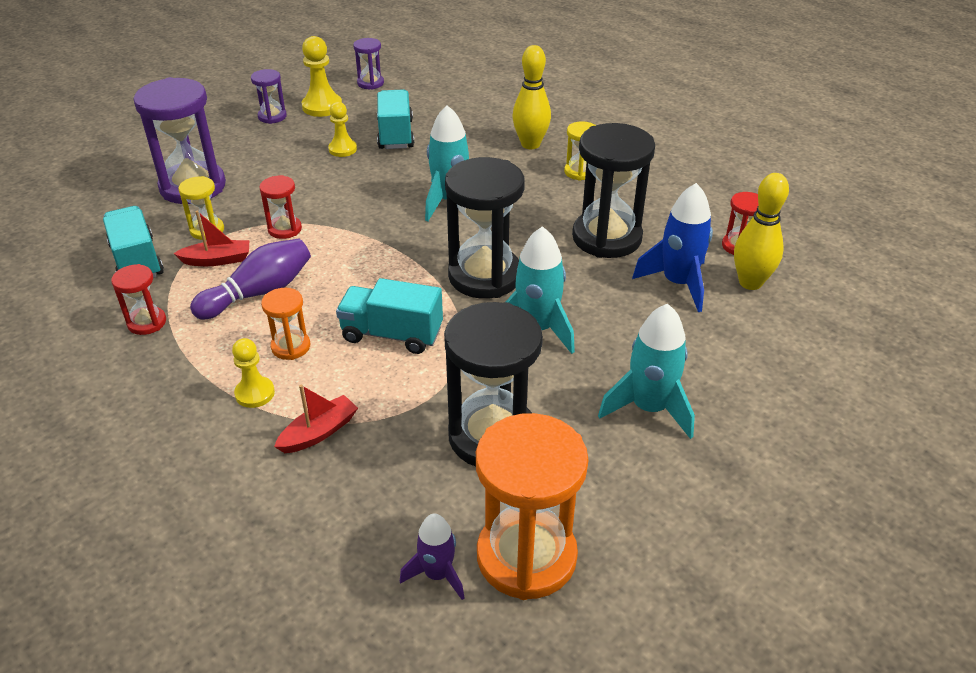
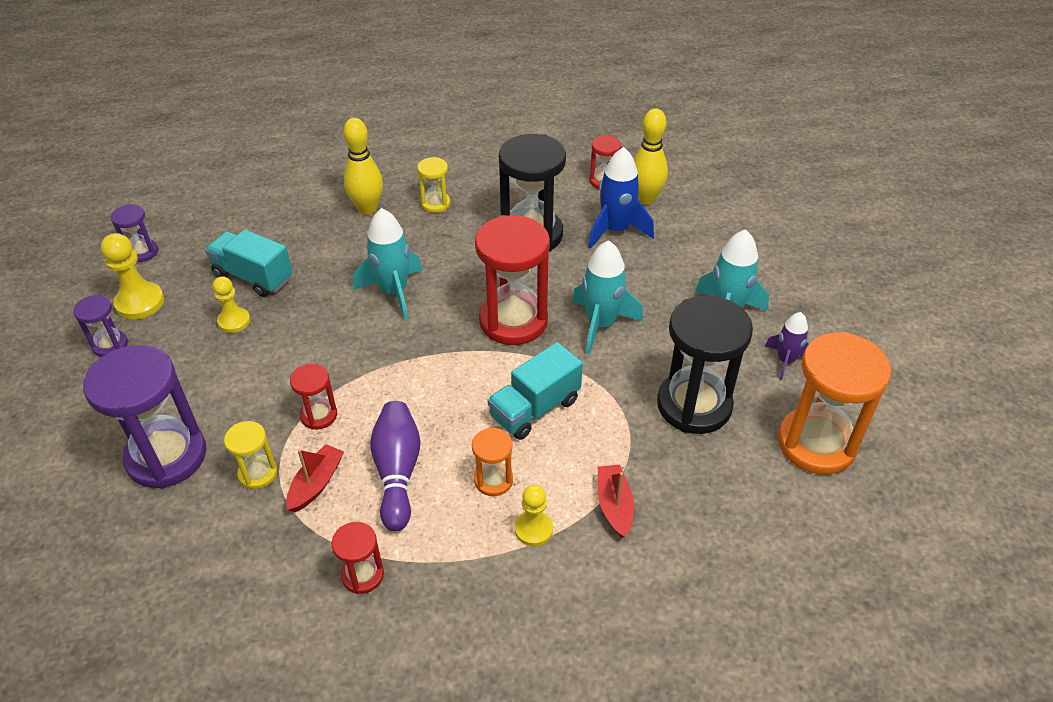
camera: 55 degrees left, 5 degrees up
turquoise truck [103,206,164,278] -> none
purple rocket [400,514,465,600] -> purple rocket moved to [765,312,808,380]
black hourglass [445,157,525,298] -> red hourglass [475,215,550,345]

